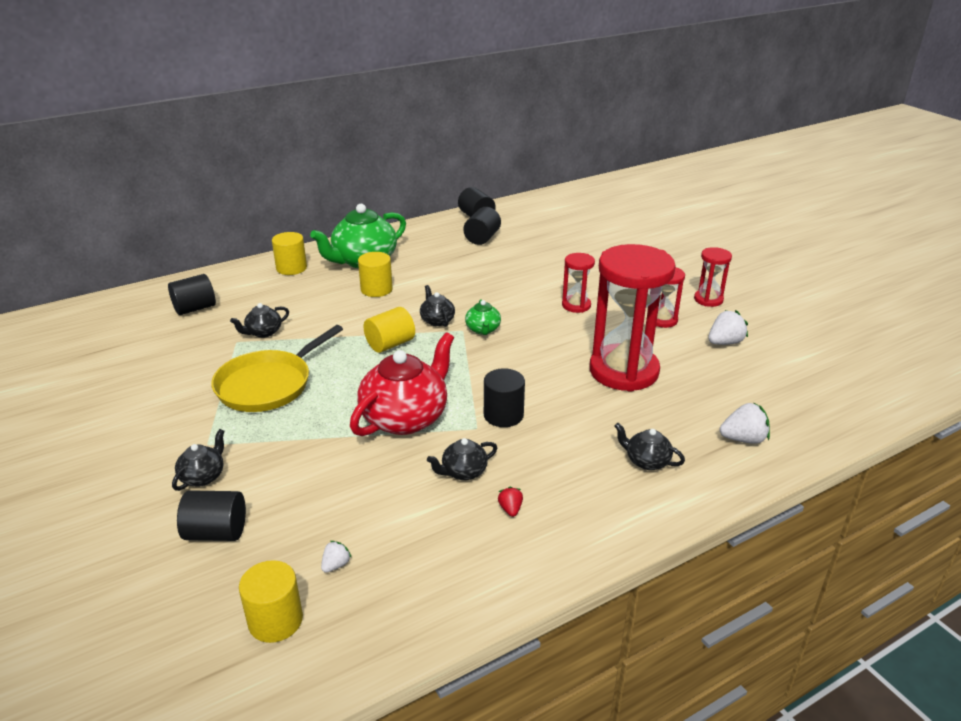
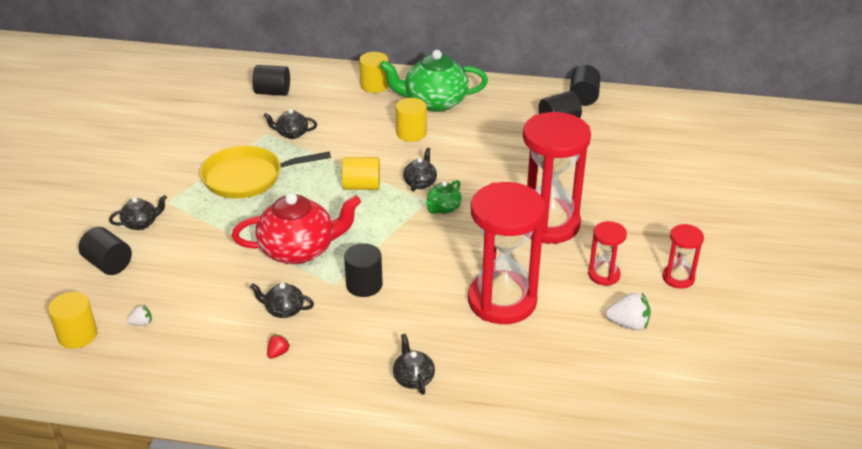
camera: 40 degrees right, 5 degrees up
red hourglass [562,253,595,313] -> red hourglass [523,112,591,244], size x2.11
white strawberry [719,402,770,444] -> none

